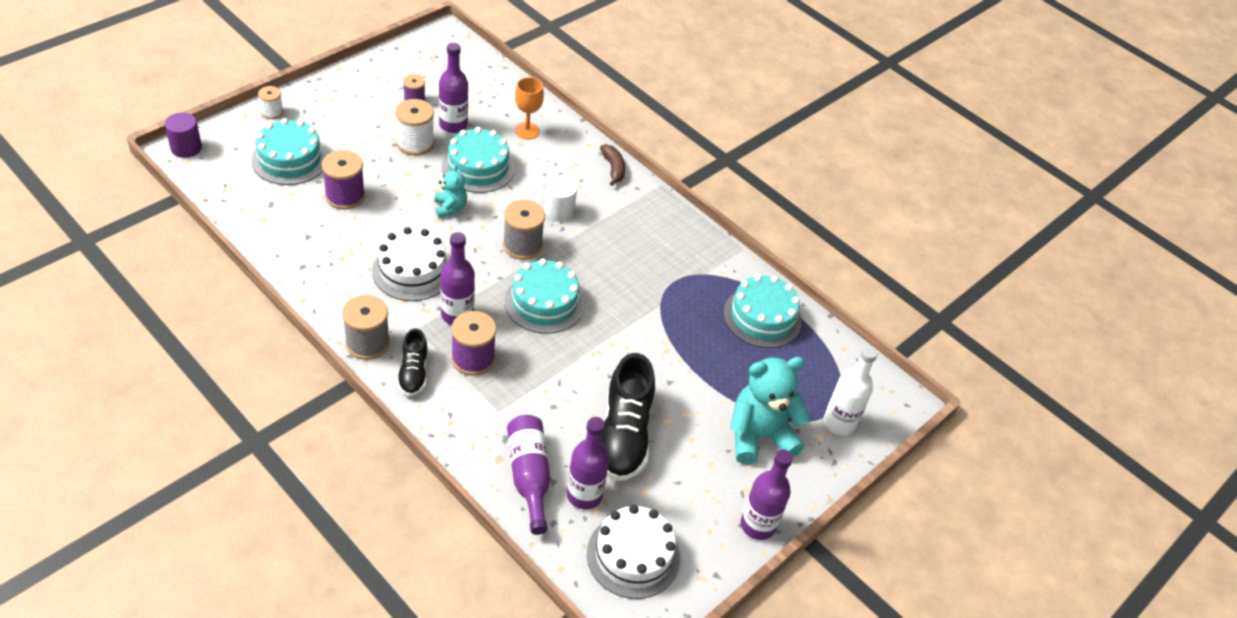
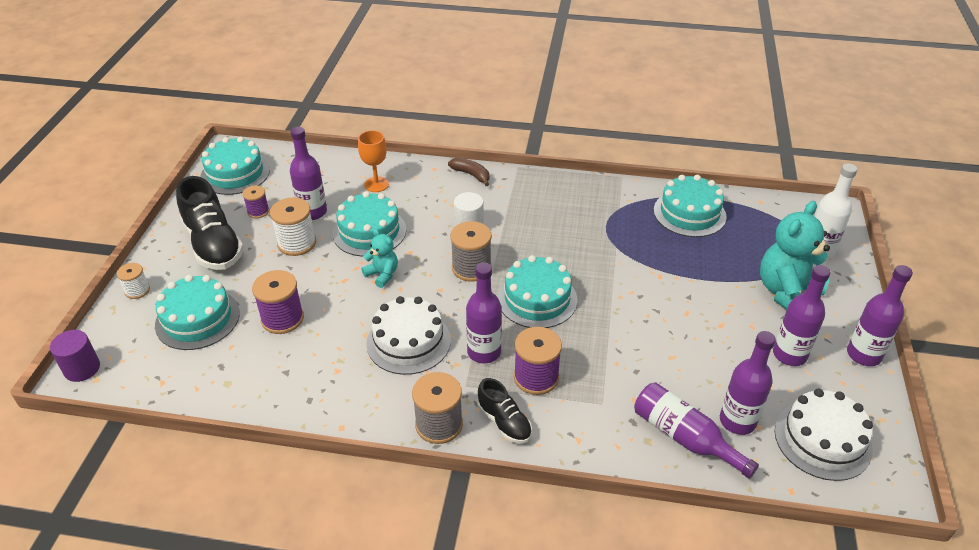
camera: 30 degrees left, 5 degrees down
black shoe [601,353,655,481] -> black shoe moved to [176,176,244,270]
none -> turquoise cake [200,137,270,195]
none -> purple bottle [773,265,831,366]

